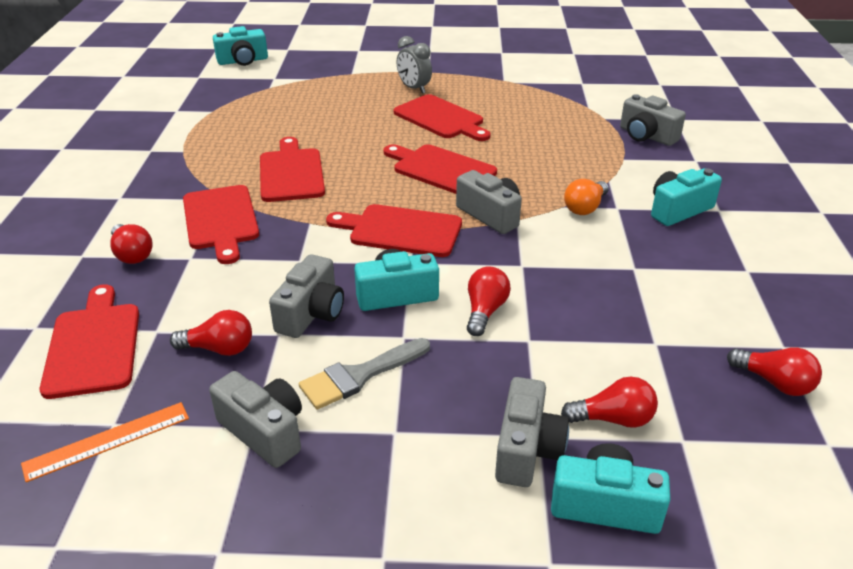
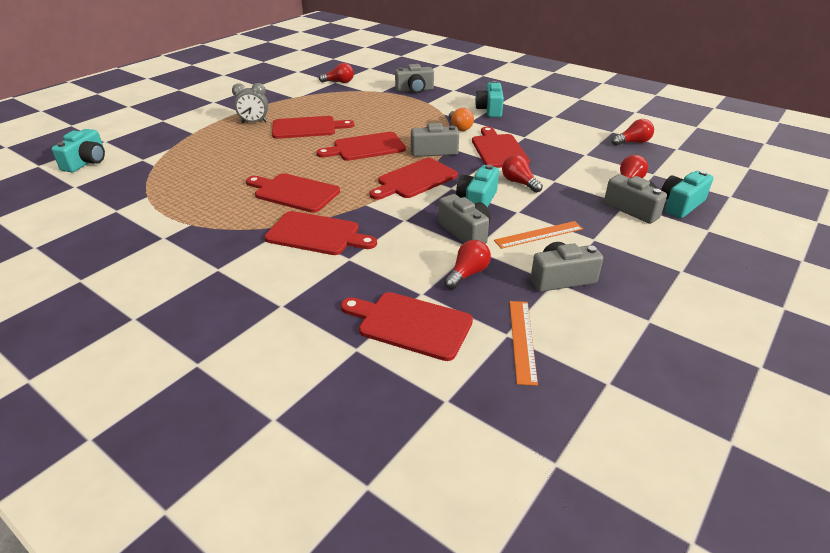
camera: 55 degrees left, 0 degrees up
red light bulb [110,224,153,264] -> red light bulb moved to [319,63,354,83]
grey brush [299,338,430,410] -> orange ruler [494,221,583,249]
none -> red cutting board [472,127,530,168]

